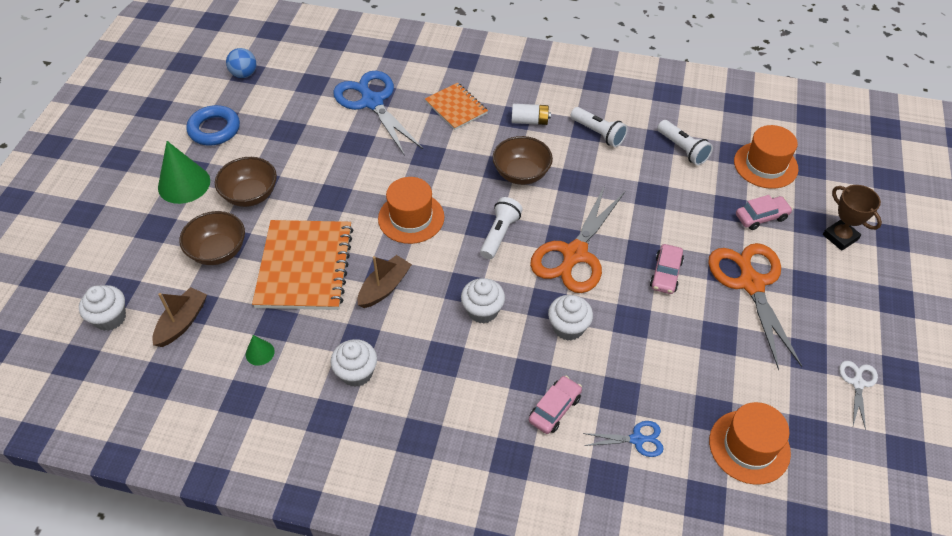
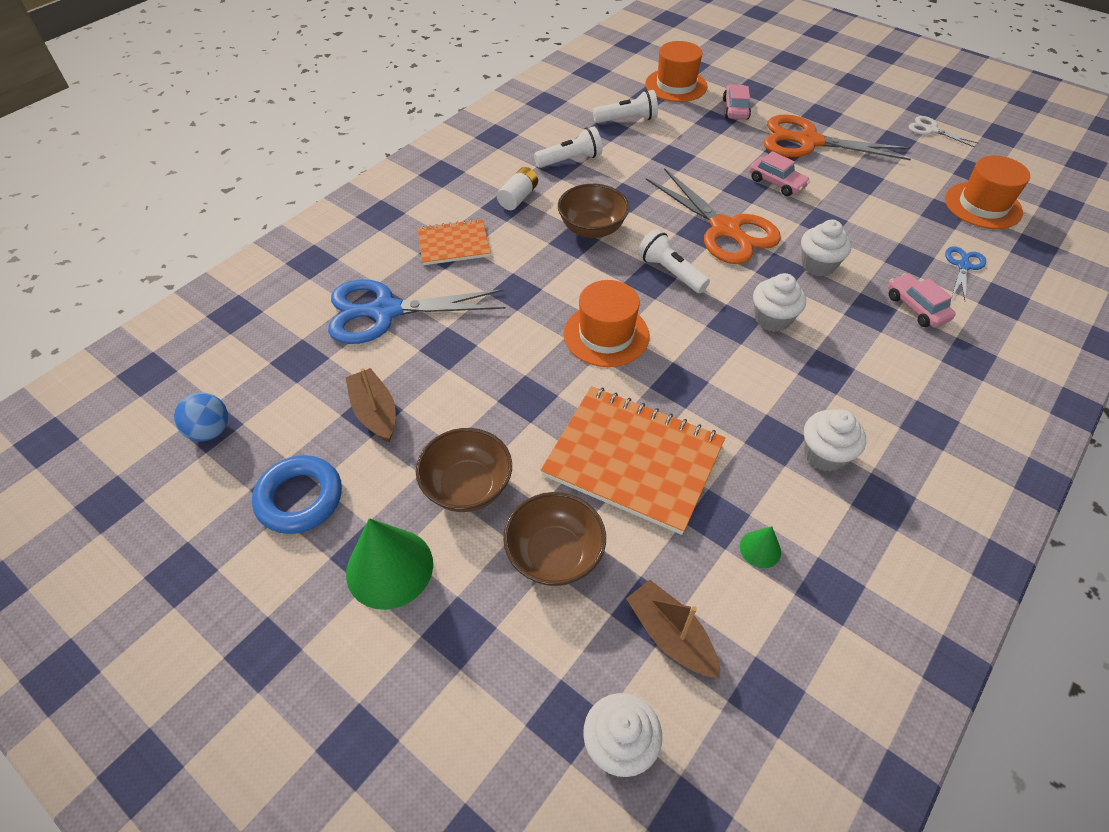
camera: 65 degrees left, 0 degrees up
brown boat [358,255,412,308] -> brown boat moved to [345,368,396,442]
brown trophy [823,185,882,251] -> none

